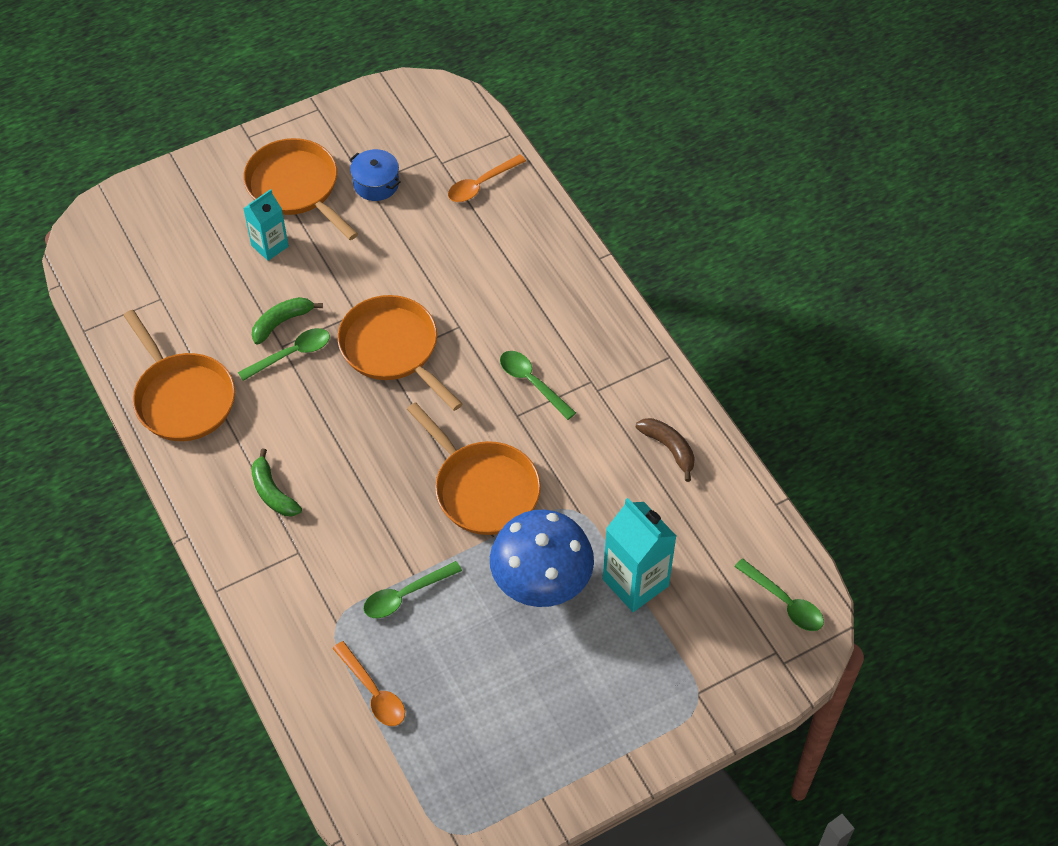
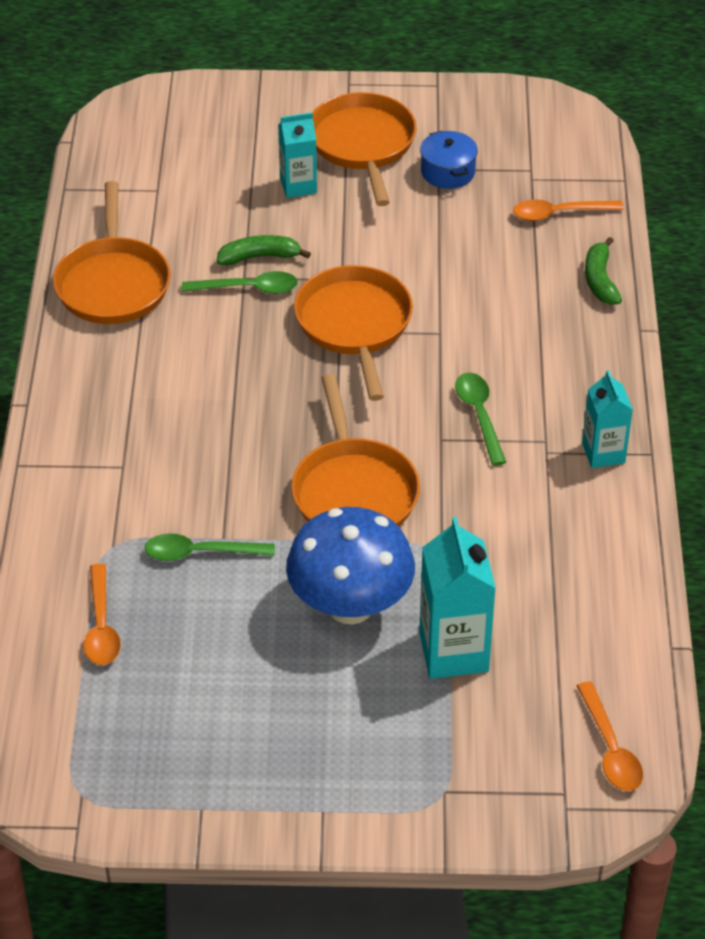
camera: 30 degrees right, 10 degrees down
green banana [251,448,302,516] -> green banana moved to [585,237,622,305]
brown banana [636,418,695,482] -> none
green spoon [734,559,824,631] -> orange spoon [577,681,643,791]
none -> turquoise carton [582,370,633,468]

